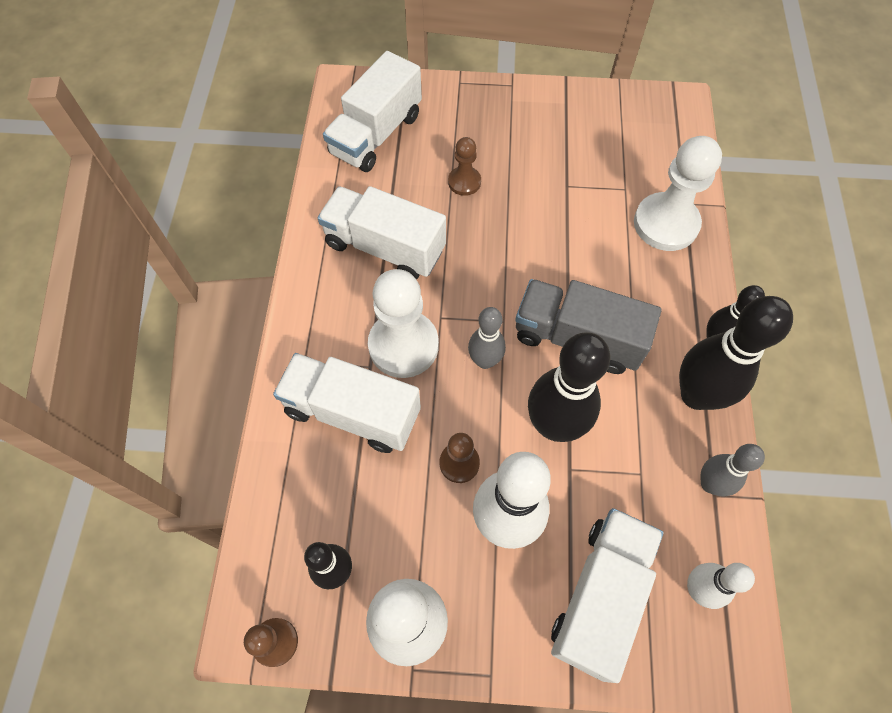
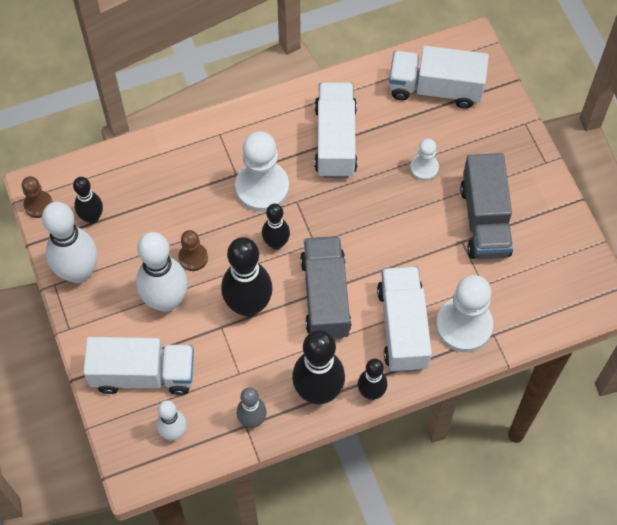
camera: 65 degrees right, 0 degrees up
white truck [273,353,421,453] -> white truck moved to [377,266,432,372]
brown pawn [448,137,481,196] -> white pawn [410,139,439,181]
grey bowling pin [468,307,506,369] -> black bowling pin [262,204,290,250]
none -> grey truck [460,153,513,259]

